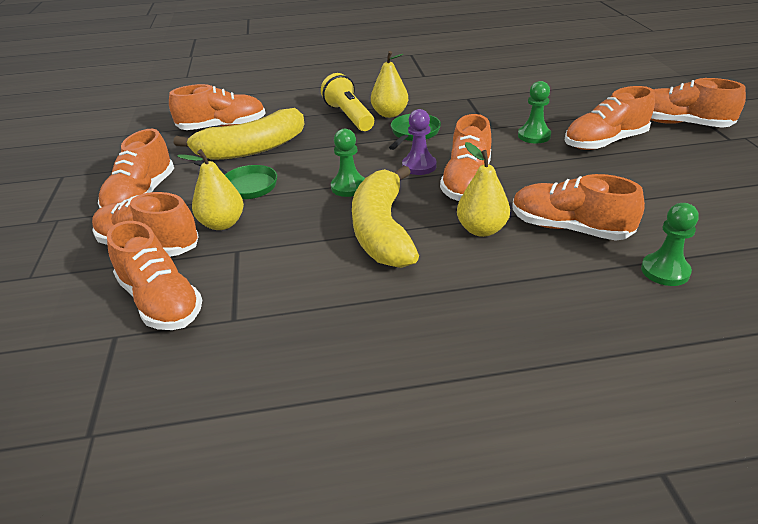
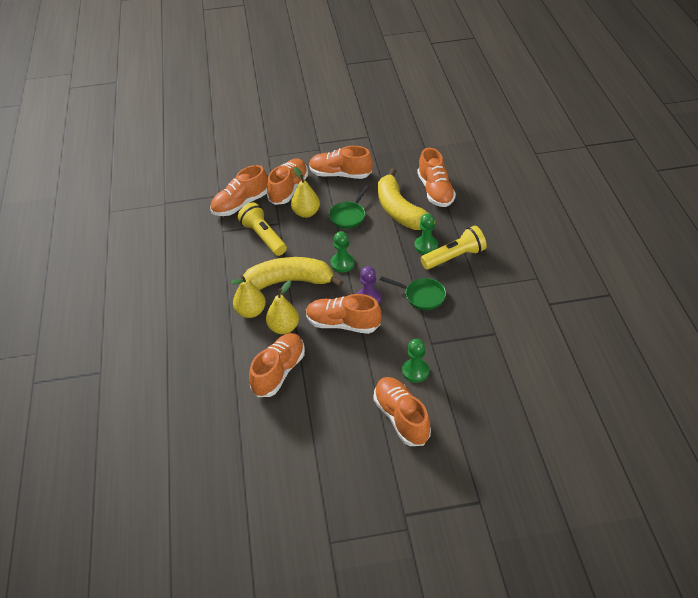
camera: 90 degrees right, 10 degrees up
yellow pear [371,51,408,118] -> yellow pear moved to [231,275,266,318]
green pawn [641,203,699,286] -> green pawn moved to [414,213,438,254]
orange shoe [651,78,746,128] -> none
none -> yellow flashlight [238,202,287,256]

